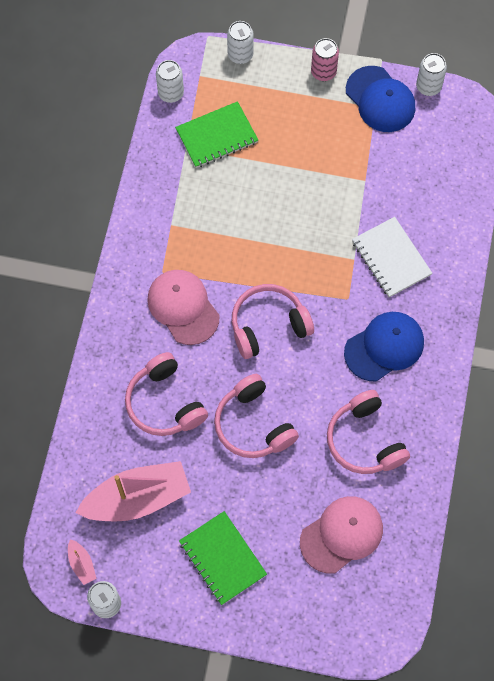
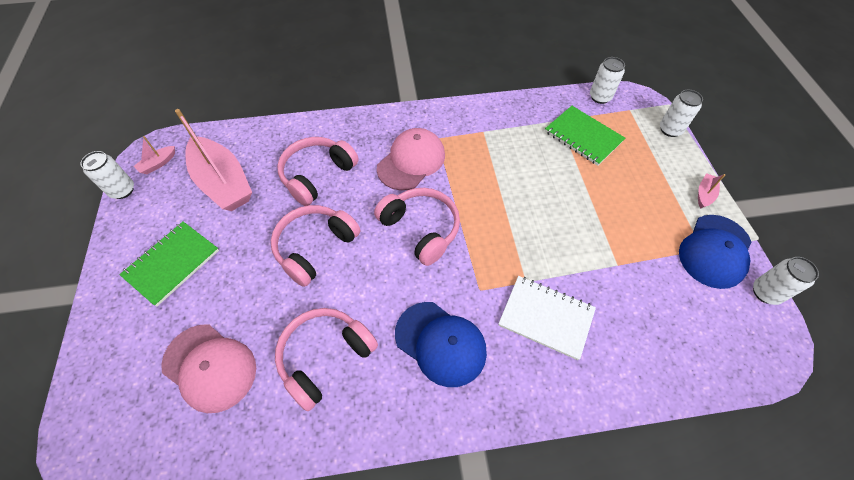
camera: 70 degrees right, 10 degrees down
pink can [311,38,339,81] -> pink boat [698,173,725,208]
white notebook [352,217,432,297] -> white notebook turned 75 degrees clockwise [499,276,596,360]

